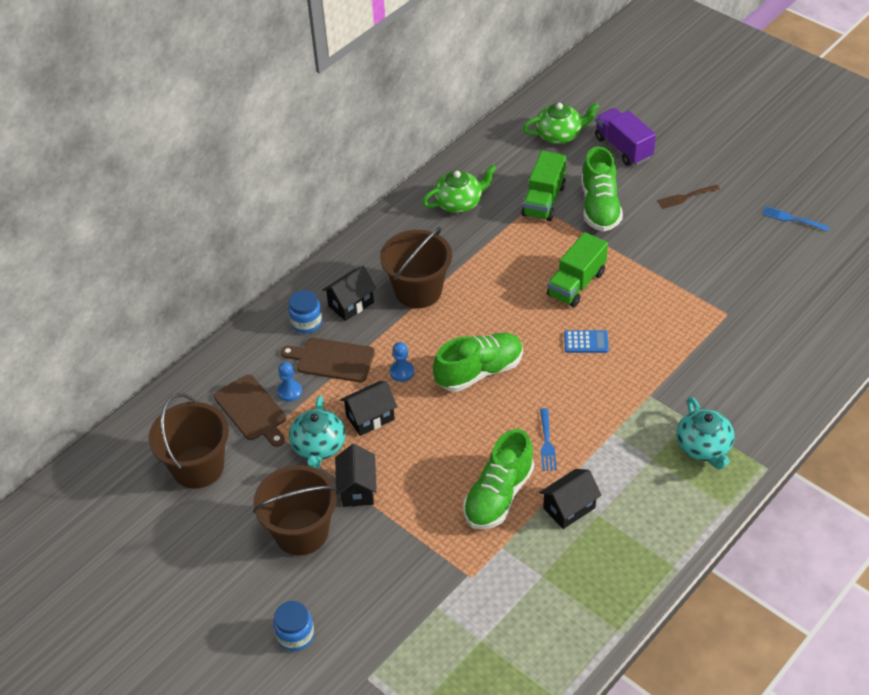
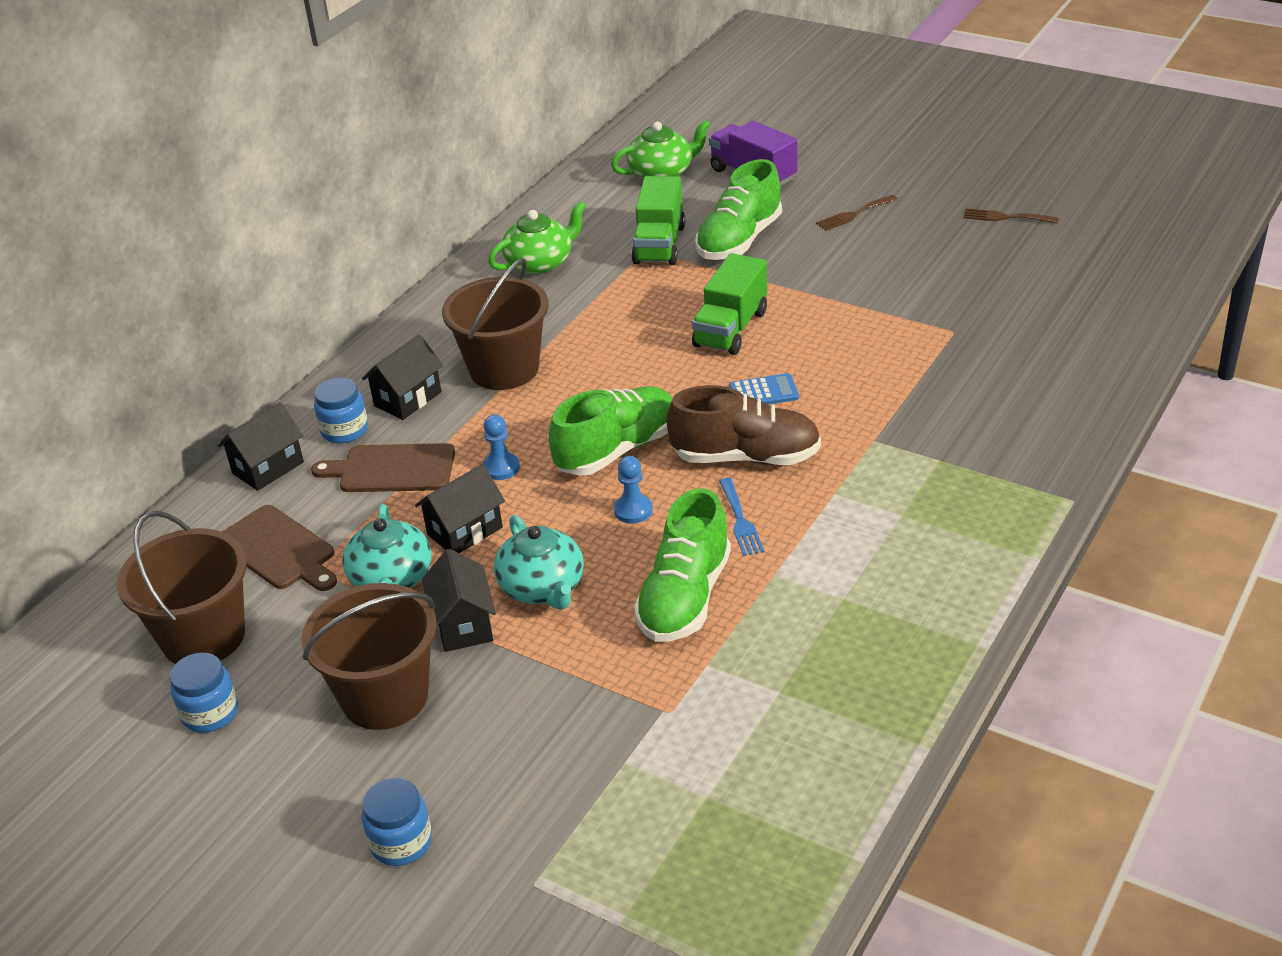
camera: 10 degrees left, 10 degrees down
blue pawn [277,362,302,402] -> blue pawn moved to [614,456,653,524]
black house [539,469,602,529] -> black house moved to [218,402,304,491]
green shoe [581,146,623,232] -> green shoe turned 45 degrees clockwise [695,159,782,260]
turquoise teapot [676,397,734,470] -> turquoise teapot moved to [494,515,584,610]
blue fork [762,206,829,231] -> brown fork [963,208,1059,224]
none -> blue jar [170,653,238,733]
none -> brown shoe [667,385,821,465]

